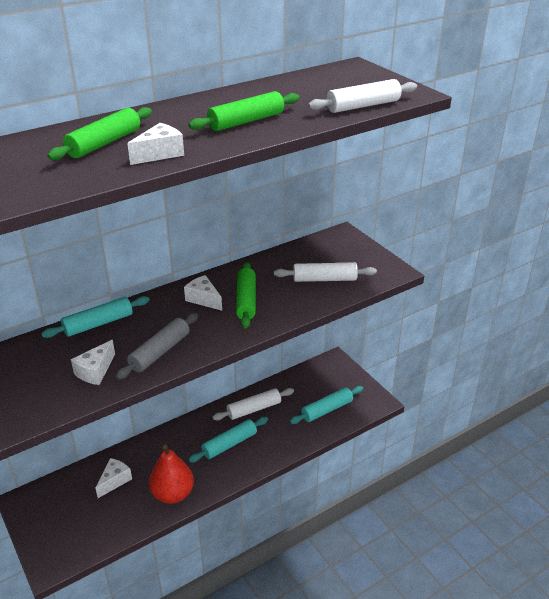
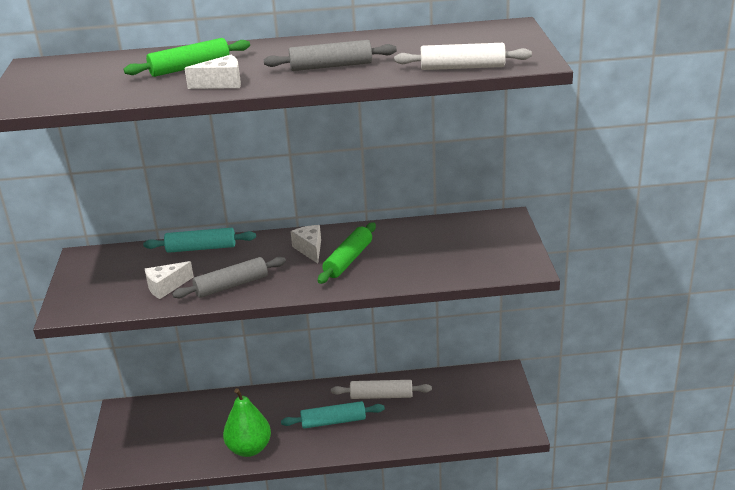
camera: 30 degrees right, 5 degrees down
white cheese [95,458,132,498] -> none
red pear [149,445,194,504] -> green pear [223,388,271,457]
green rolling pin [188,91,299,131] -> grey rolling pin [264,40,397,71]
white rolling pin [274,263,377,282] -> none
turquoise rolling pin [290,386,363,424] -> none

